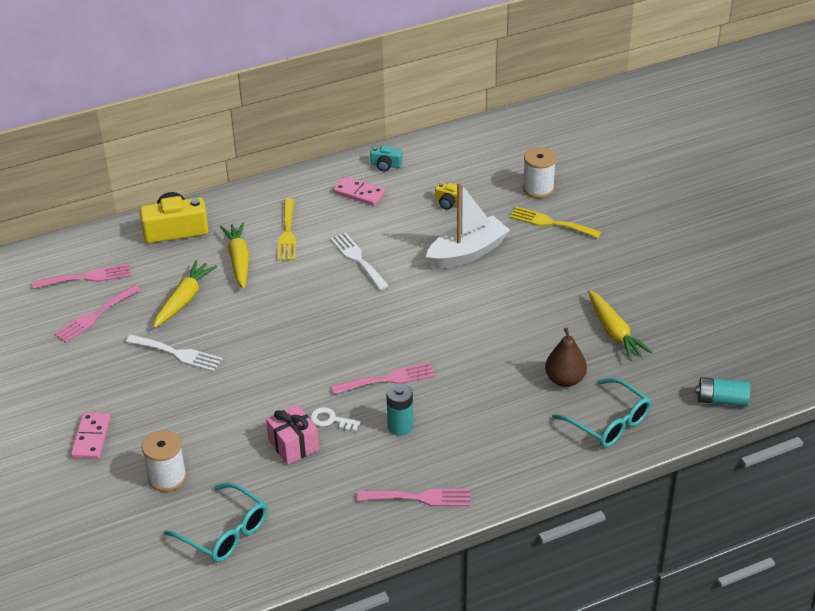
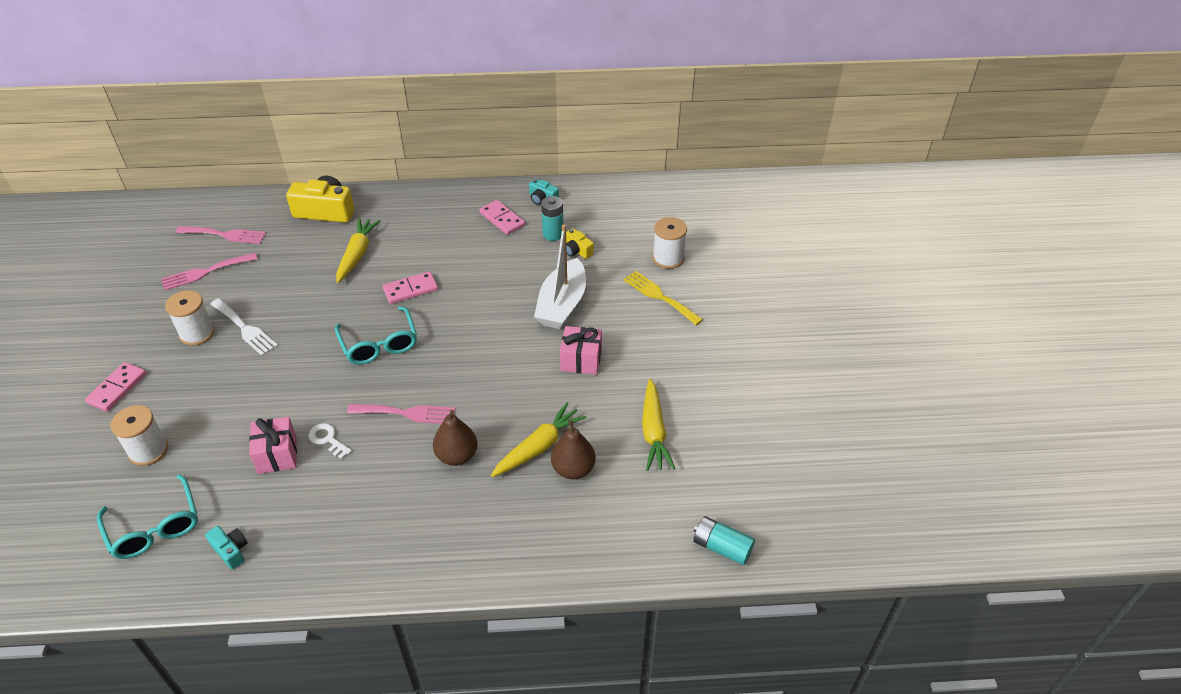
camera: 20 degrees right, 5 degrees up
yellow carrot [153,260,217,328] -> yellow carrot moved to [491,402,587,477]
yellow fork [277,198,296,261] -> none
white fork [330,232,389,290] -> none
pink fork [357,488,470,506] -> none
turquoise battery [386,384,413,436] -> turquoise battery moved to [541,196,563,241]
white boat [426,182,510,269] -> white boat turned 120 degrees clockwise [534,224,586,329]
turquoise glasses [552,378,651,447] -> turquoise glasses moved to [335,306,417,364]
none -> white spool [165,290,215,346]
none -> turquoise camera [205,526,247,570]
none -> pink domino [383,271,438,304]
none -> brown pear [433,410,478,466]
none -> pink gift [560,326,602,375]

